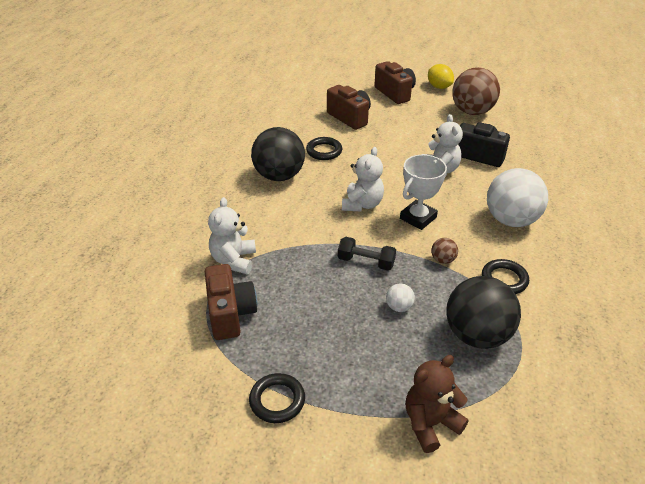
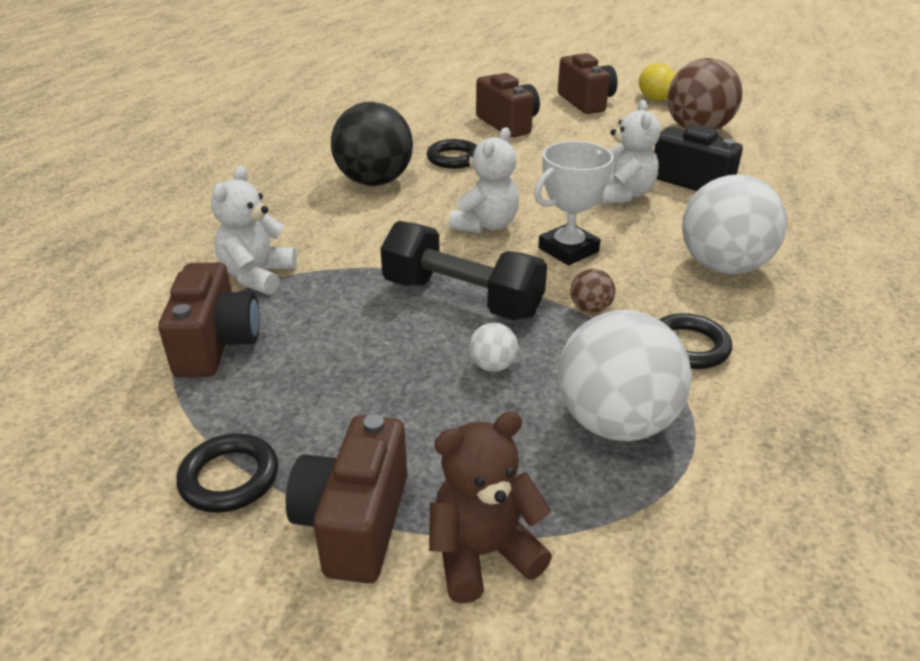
camera: 10 degrees right, 5 degrees down
black dumbbell [338,237,396,270] -> black dumbbell [380,221,547,320], size x1.73
black ball [446,276,521,349] -> white ball [558,310,692,441]
none -> brown camera [286,414,407,583]

